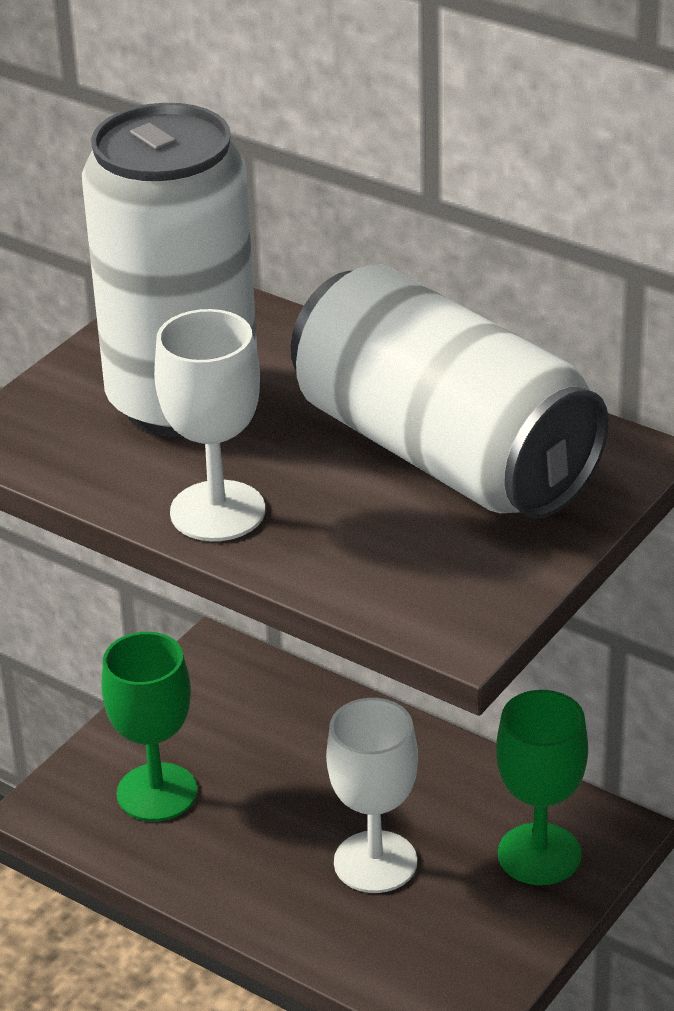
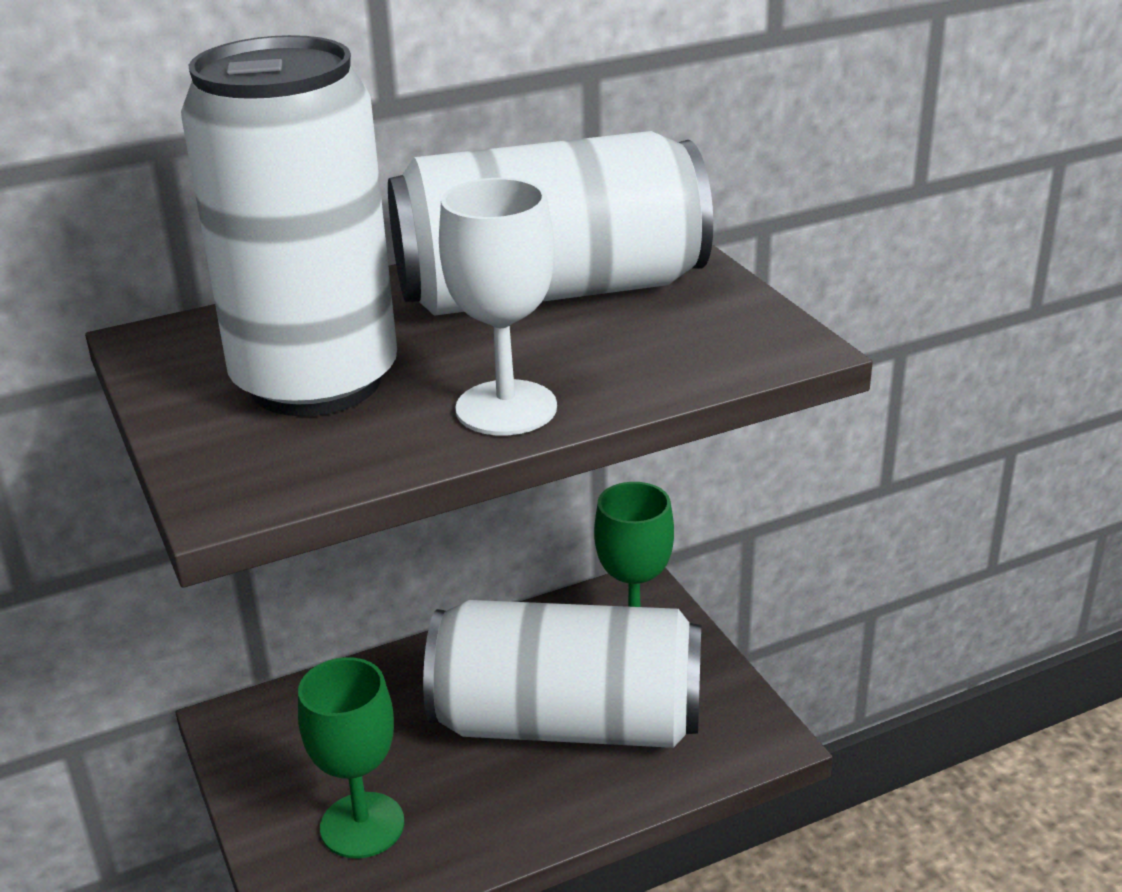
camera: 60 degrees left, 5 degrees down
white goblet [326,698,418,893] -> white can [423,600,701,748]

